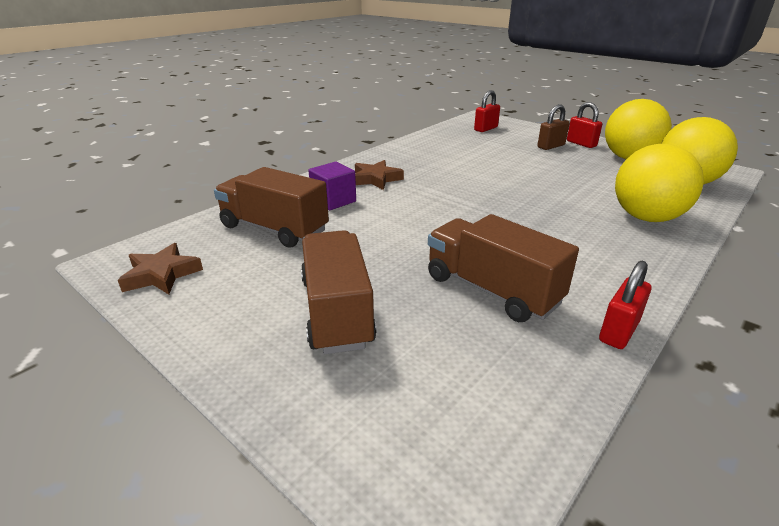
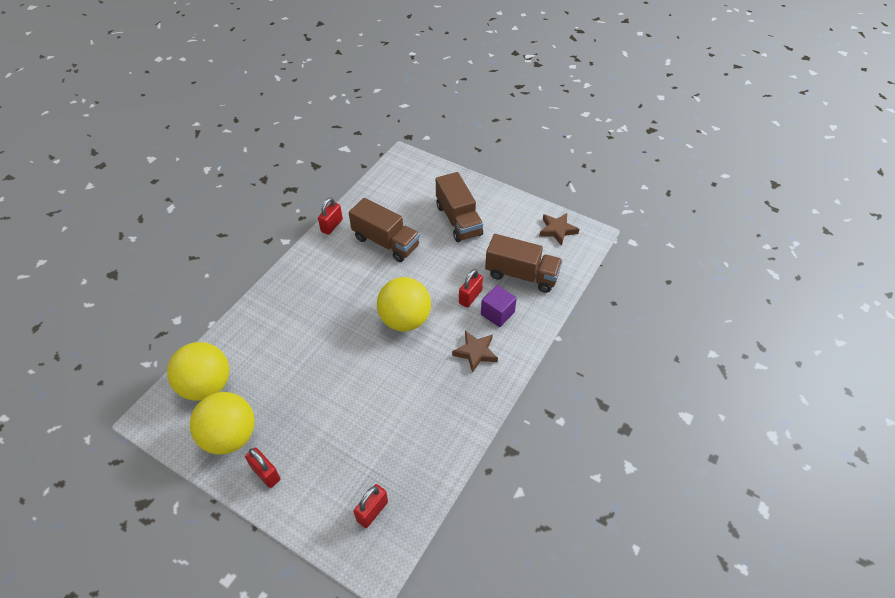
camera: 170 degrees right, 20 degrees up
brown padlock [537,104,569,150] -> none
yellow ball [615,144,704,222] -> yellow ball moved to [377,277,431,331]
none -> red padlock [459,269,483,308]

